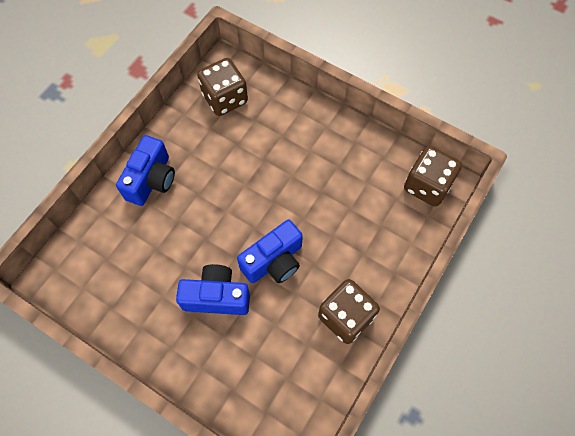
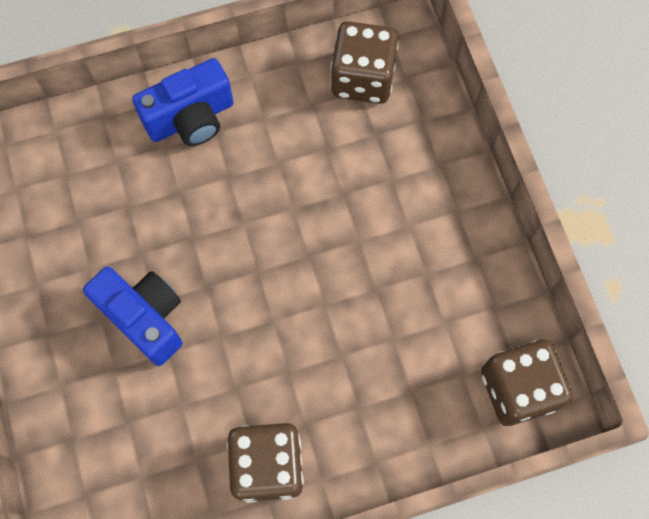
camera: 40 degrees right, 5 degrees up
blue camera [237,220,303,283] -> none

